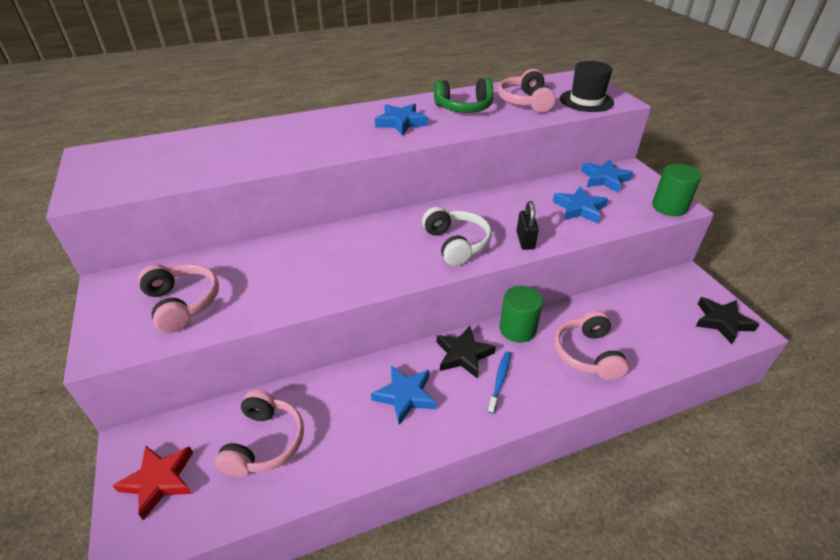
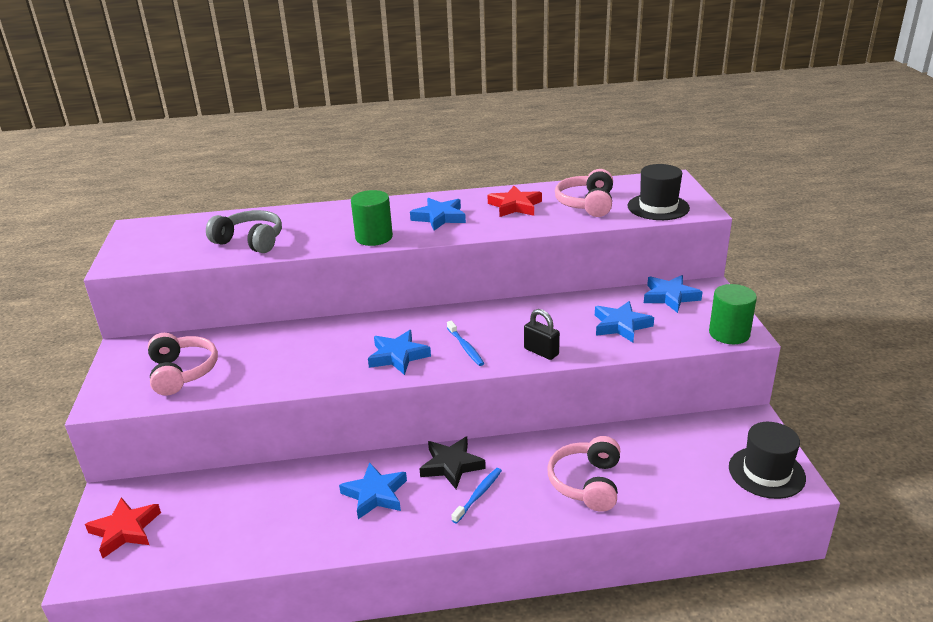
camera: 15 degrees right, 10 degrees down
pink headphones [215,390,304,477] -> none
white headphones [422,207,492,266] -> blue toothbrush [447,321,485,366]
green headphones [434,78,494,113] -> red star [488,186,542,217]
green cylinder [499,286,543,343] -> green cylinder moved to [351,190,393,246]
black padlock [517,201,539,250] -> black padlock turned 60 degrees counterclockwise [524,309,560,360]
black star [696,297,760,344] -> black hat [729,422,806,499]
none -> grey headphones [206,210,282,253]
none -> blue star [368,330,431,375]

